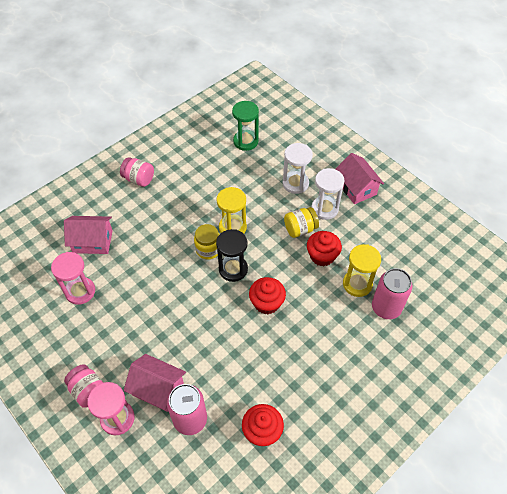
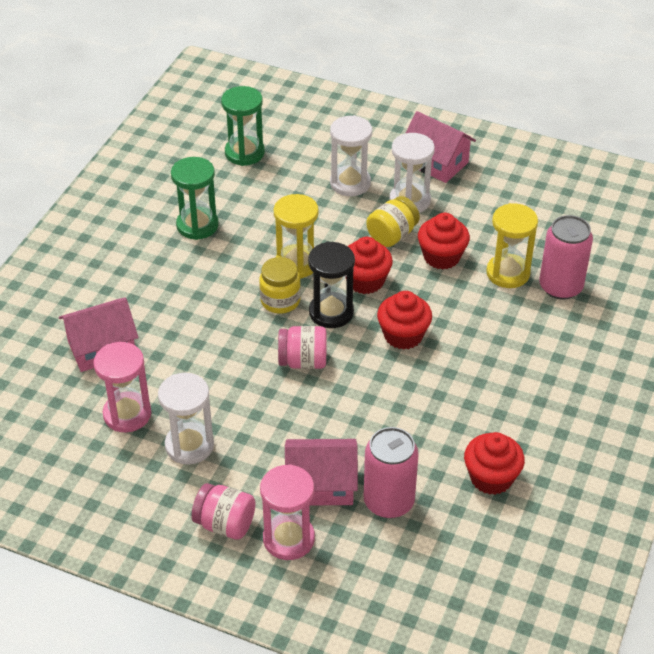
camera: 25 degrees left, 10 degrees down
pink jar [120,157,154,187] -> pink jar moved to [278,326,327,369]
none -> white hourglass [158,373,214,465]
none -> green hourglass [171,157,219,240]
none -> red cupcake [346,237,393,294]

